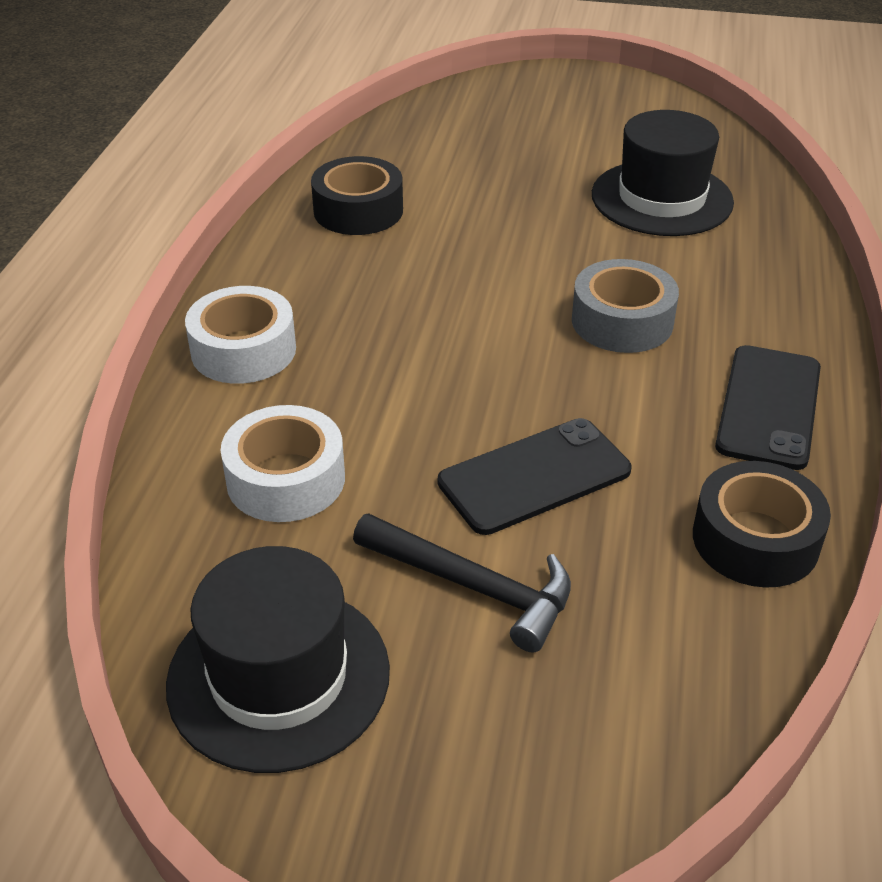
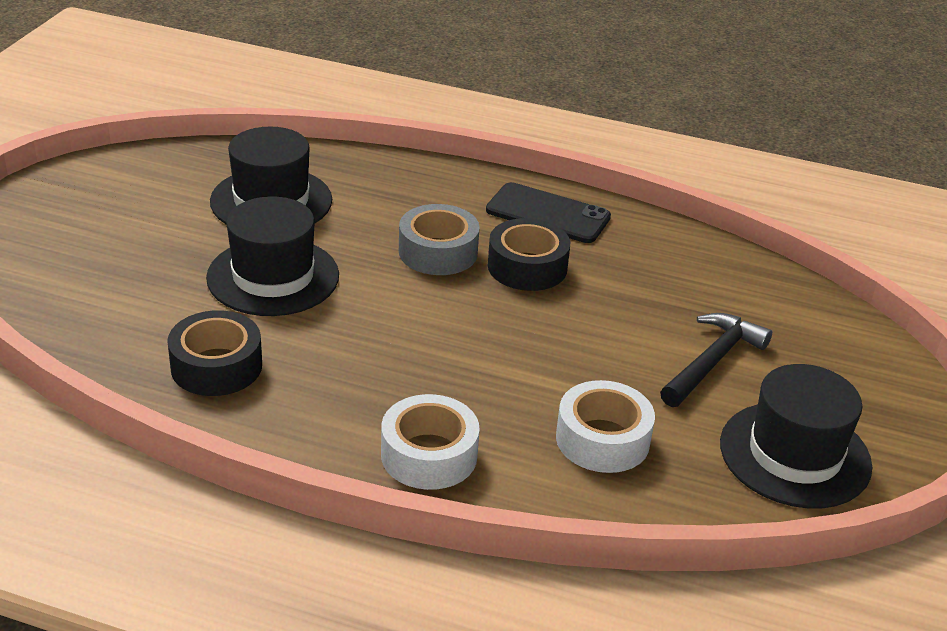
camera: 85 degrees left, 5 degrees down
black phone [438,418,632,535] -> none
black tape [693,461,831,588] -> black tape moved to [488,218,570,291]
none -> black hat [206,196,339,316]

